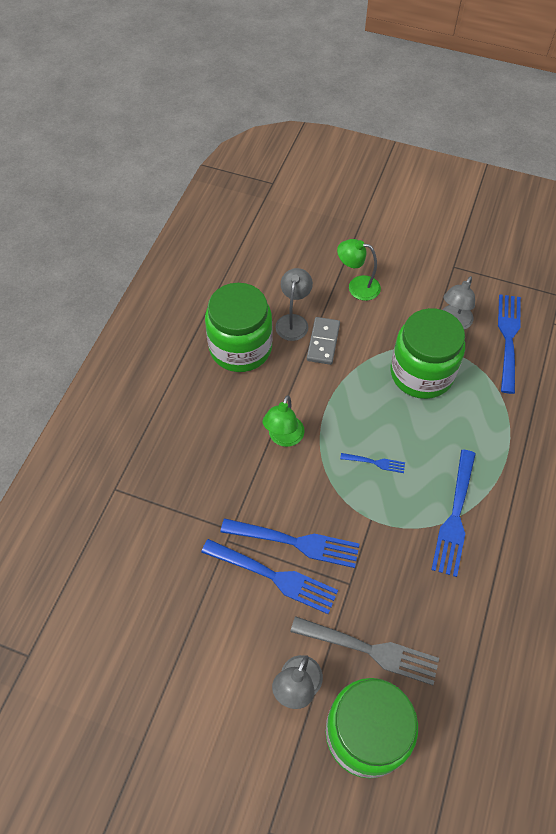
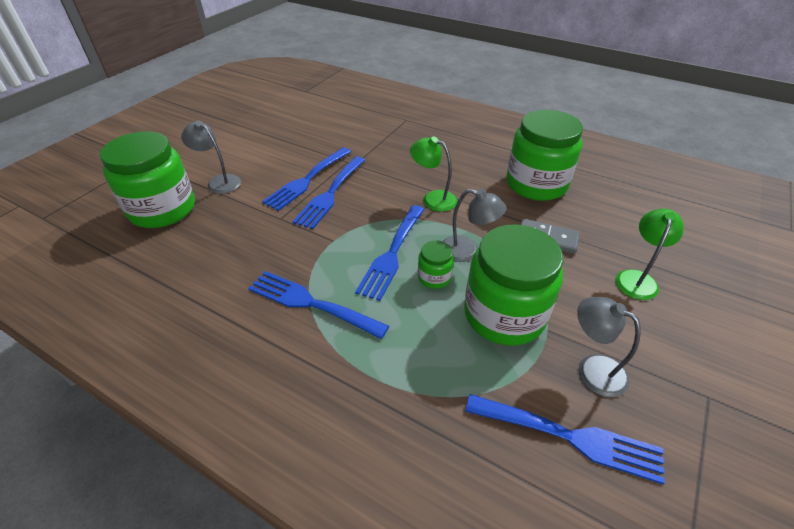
camera: 100 degrees right, 15 degrees down
grey lamp [275,268,313,341] -> grey lamp moved to [443,189,507,262]
grey fork [290,616,439,685] -> none
blue fork [340,453,405,473] -> blue fork [355,205,425,301], size x2.03
none -> green jar [418,241,454,289]

